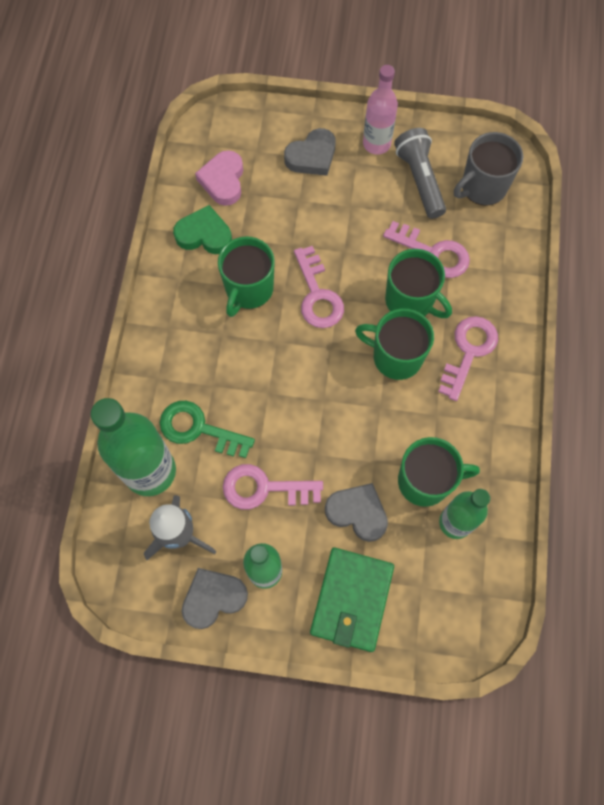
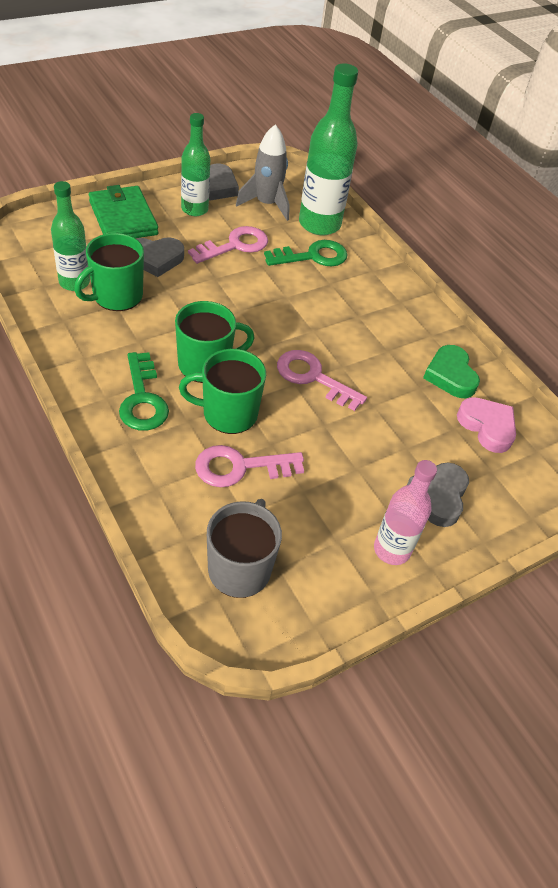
camera: 135 degrees right, 20 degrees down
green heart [173,205,232,254] -> green heart turned 105 degrees clockwise [423,345,480,398]
green mug [218,236,275,317] -> none
grey flashlight [394,128,446,219] -> none
pink key [438,316,498,401] -> green key [119,352,169,431]

